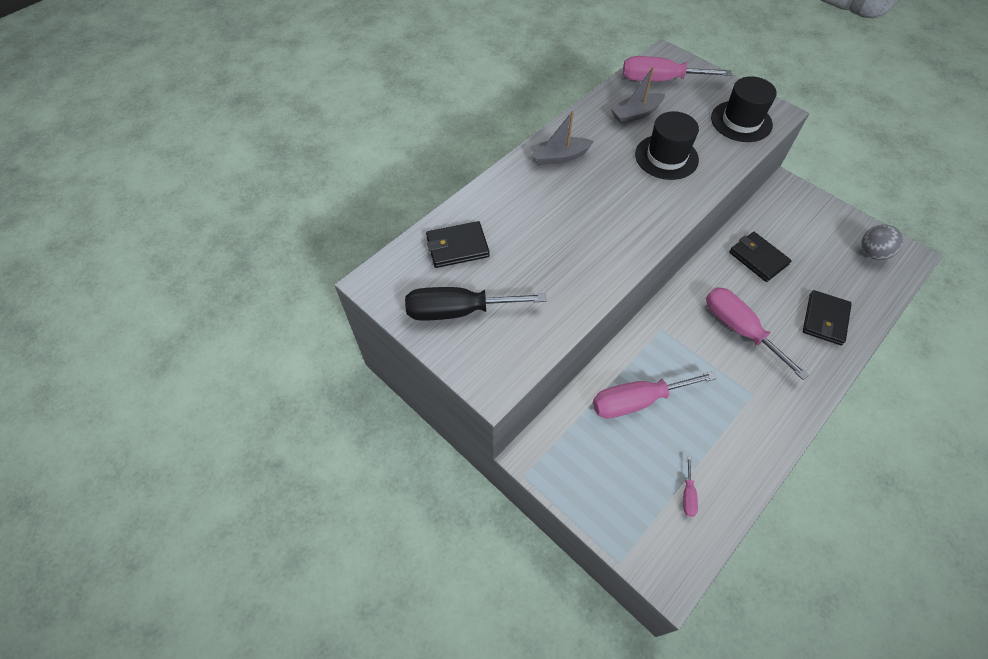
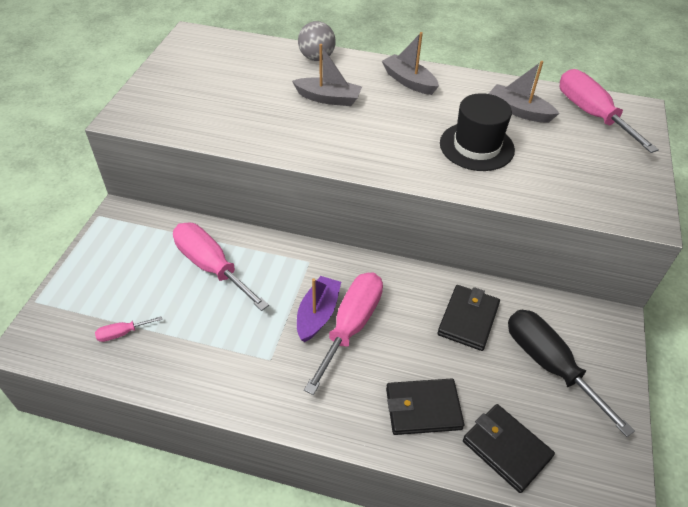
camera: 60 degrees right, 10 degrees down
black screwdriver [405,287,546,321] -> black screwdriver moved to [508,310,635,437]
black wallet [426,221,490,268] -> black wallet moved to [463,404,555,493]
black hat [711,76,777,142] -> none
grey ball [861,225,903,260] -> grey ball moved to [298,21,336,61]
none -> grey boat [292,44,362,106]
none -> purple boat [297,276,341,342]

